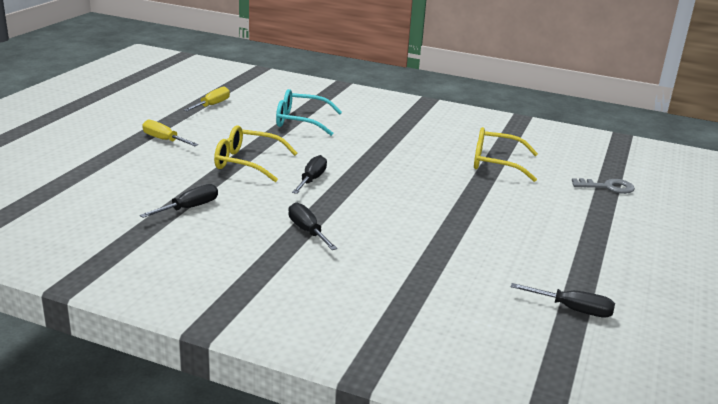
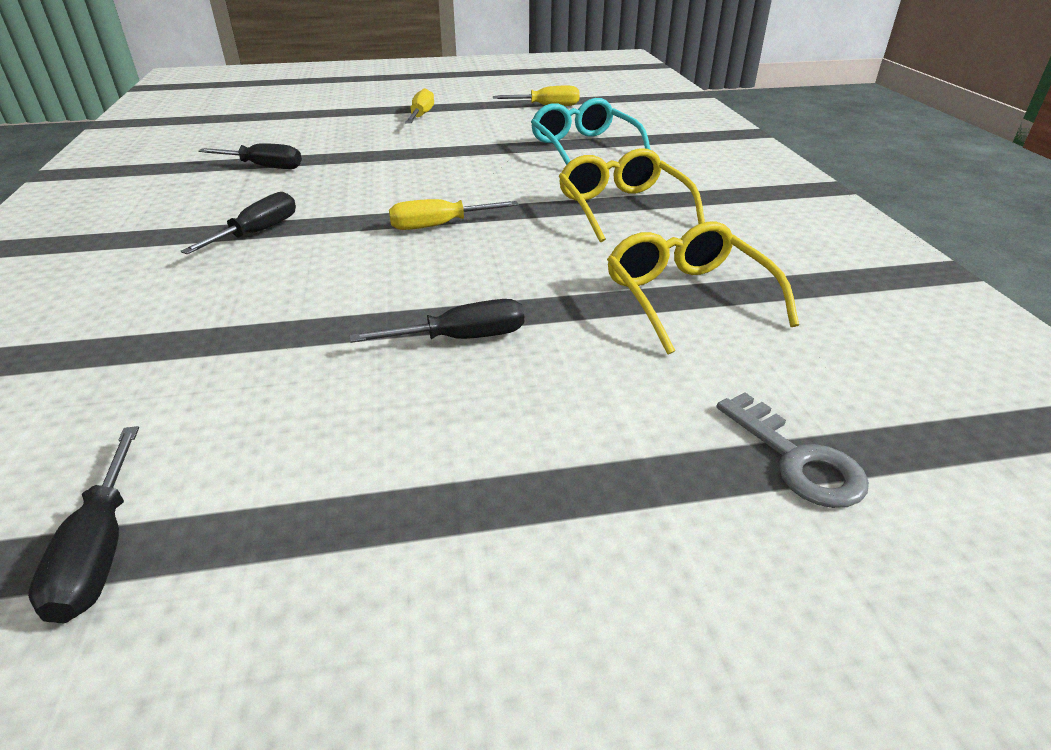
camera: 60 degrees right, 10 degrees up
yellow glasses [214,125,297,182] -> yellow glasses moved to [558,148,705,242]
black screwdriver [292,155,327,194] -> black screwdriver moved to [350,299,524,343]
none -> yellow screwdriver [389,199,519,230]

